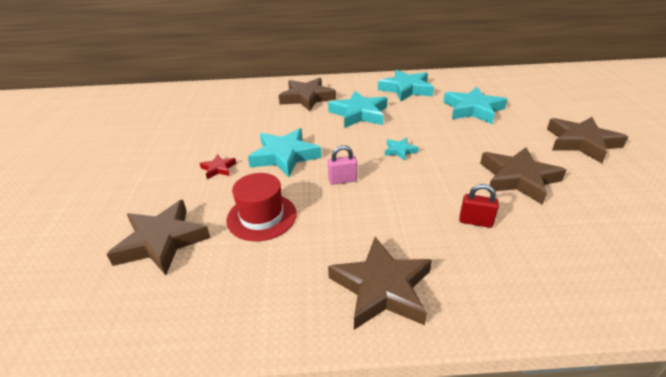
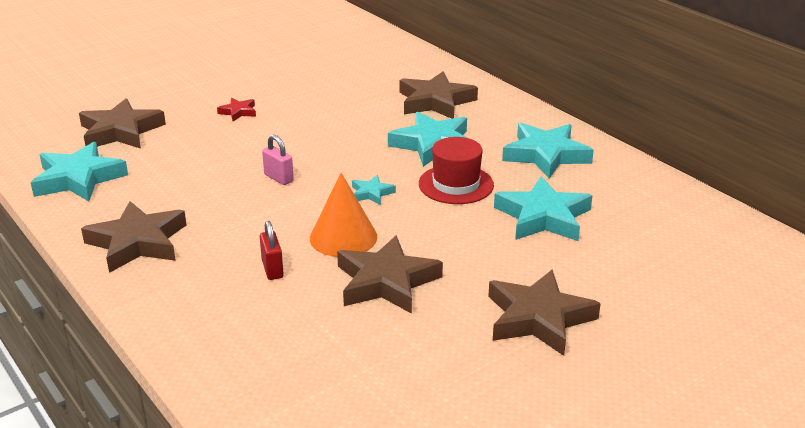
camera: 55 degrees right, 5 degrees down
red hat [226,173,297,241] -> red hat moved to [419,137,494,204]
turquoise star [248,128,322,177] -> turquoise star moved to [31,142,128,201]
none -> orange cone [310,173,377,257]

